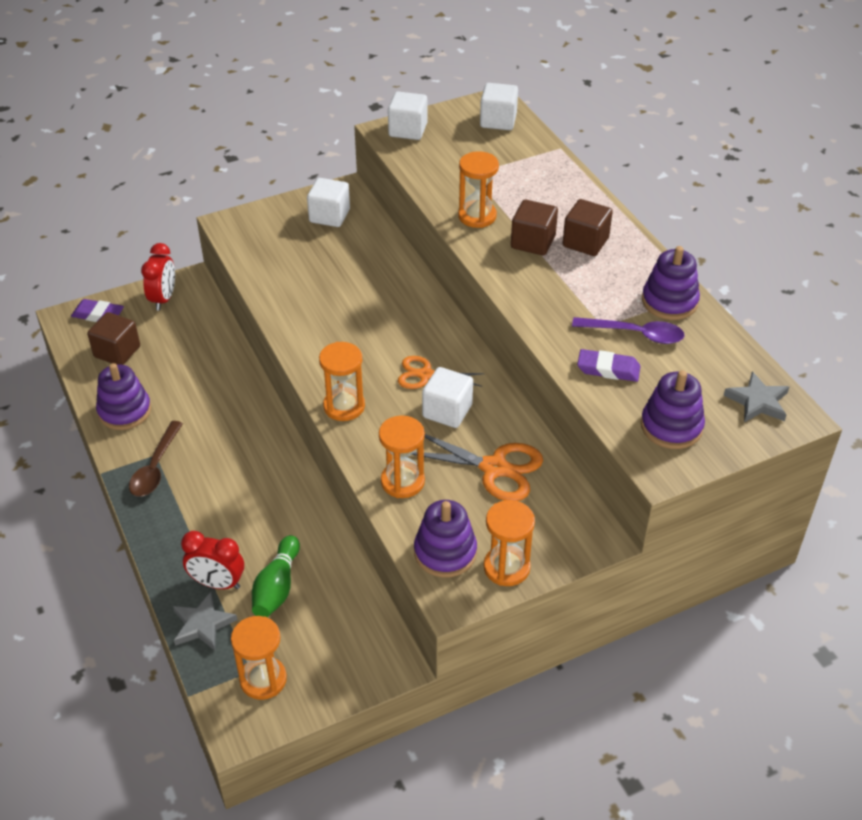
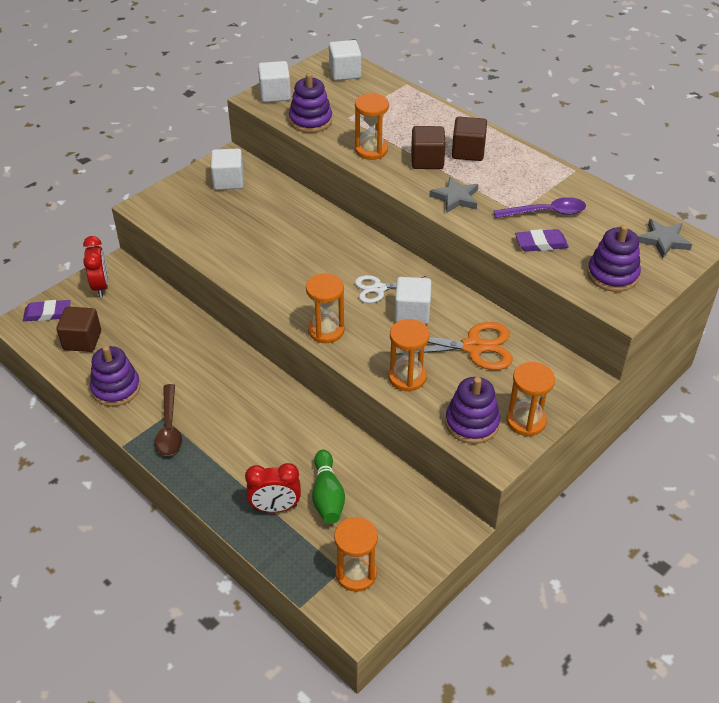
camera: 20 degrees left, 0 degrees up
grey star [173,592,238,651] -> grey star moved to [429,177,478,213]
orange scissors [398,356,485,389] -> white scissors [355,275,426,303]
purple stacking toy [642,246,700,320] -> purple stacking toy moved to [289,73,332,133]

